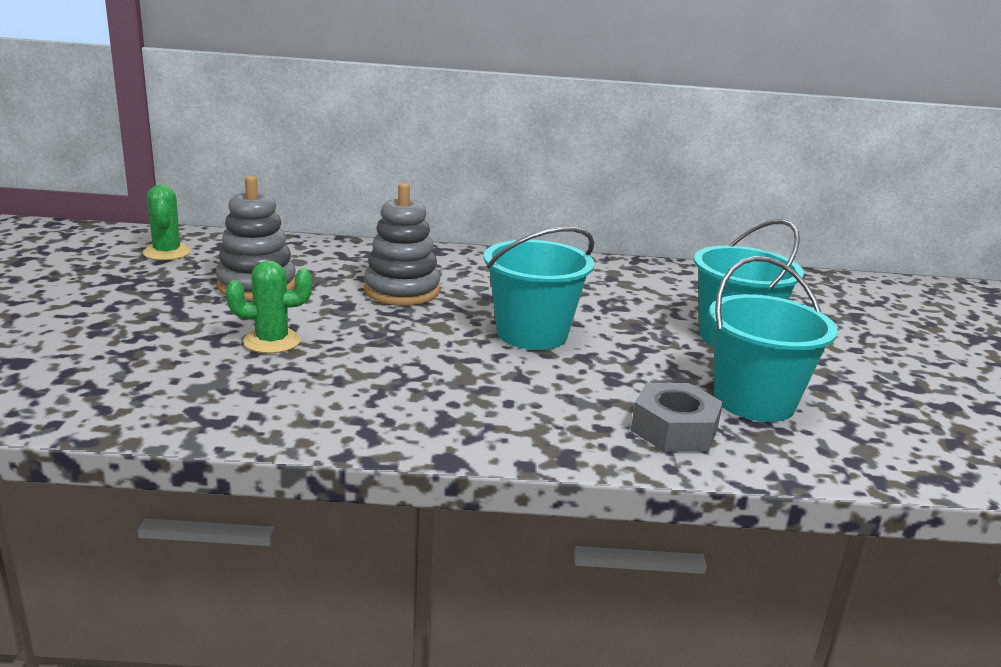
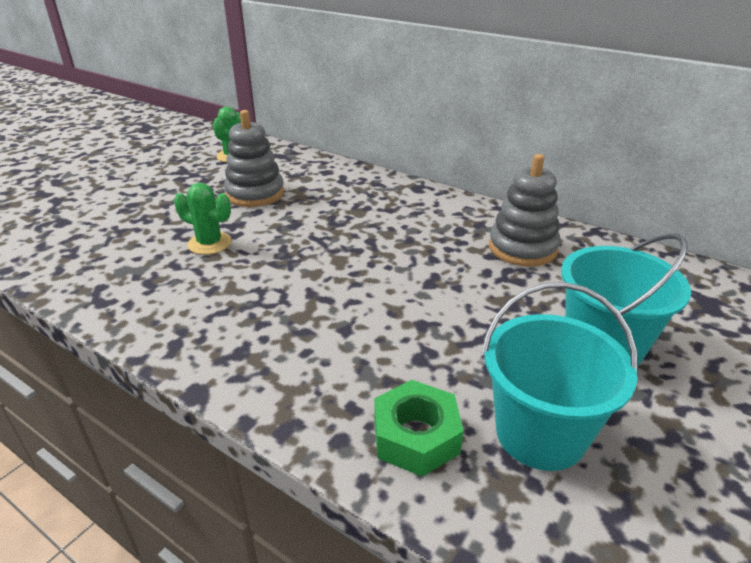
camera: 35 degrees right, 10 degrees up
grey stacking toy [364,183,440,305] -> grey stacking toy moved to [489,154,561,267]
turquoise bucket [484,227,594,350] -> none
grey nut [631,383,723,452] -> green nut [374,380,464,477]

